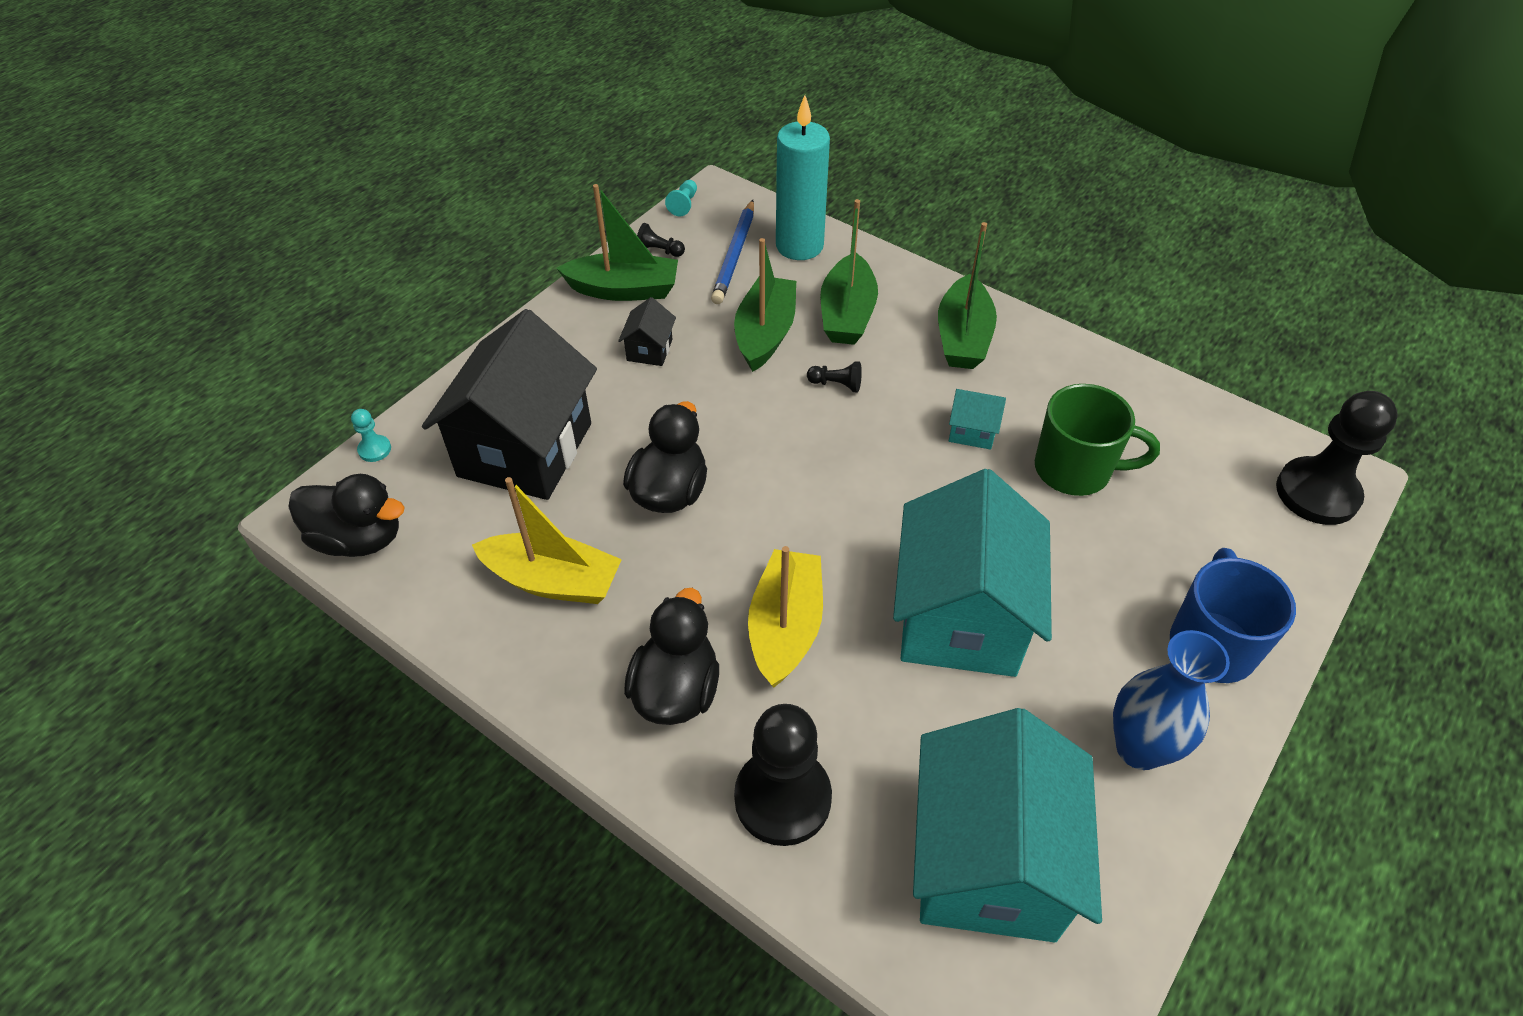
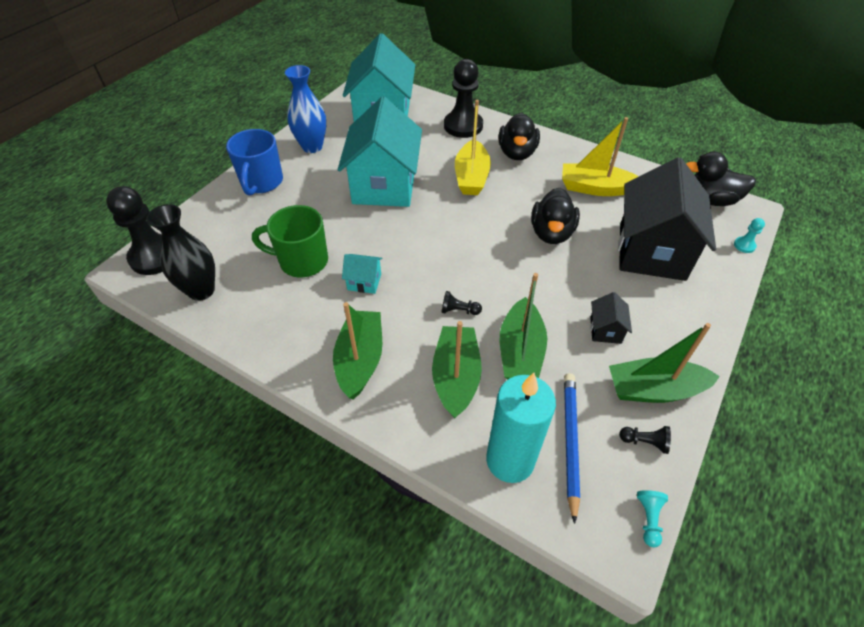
camera: 175 degrees right, 0 degrees up
none -> black vase [146,204,215,301]

